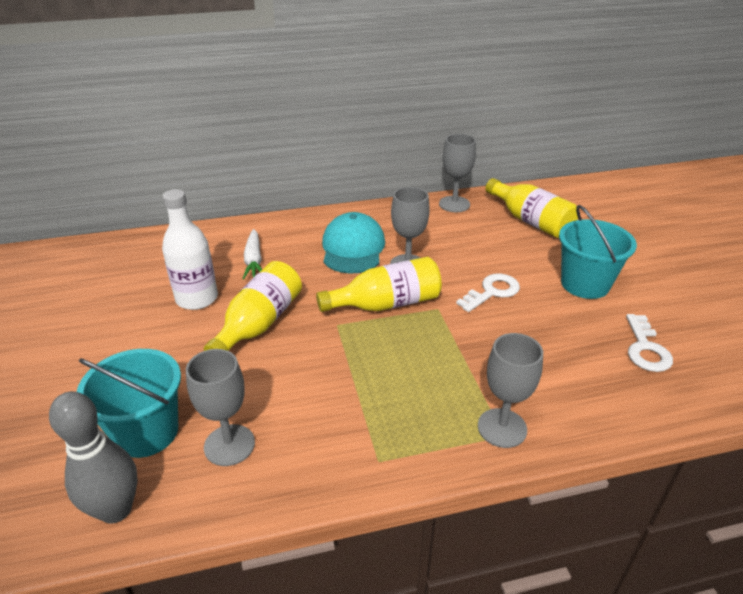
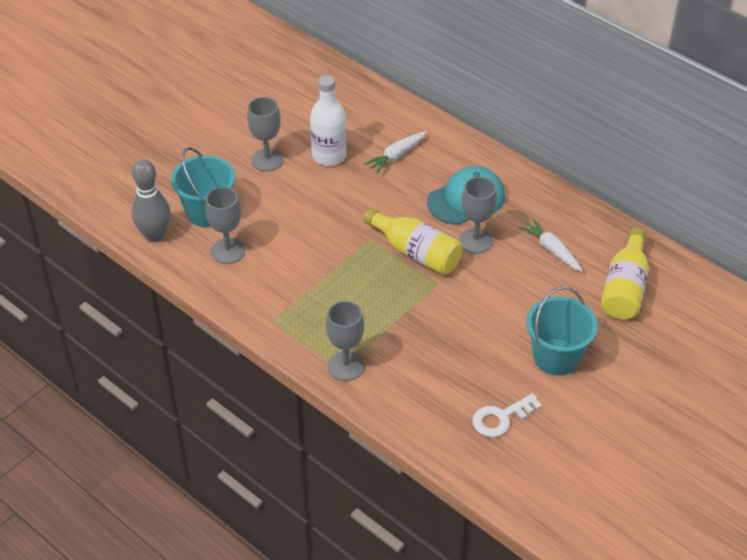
camera: 55 degrees right, 10 degrees up
yellow bottle [204,261,302,351] -> none
grey goblet [439,134,476,212] -> grey goblet moved to [247,97,283,172]
white key [456,273,520,312] -> none
none -> white carrot [519,218,583,272]

